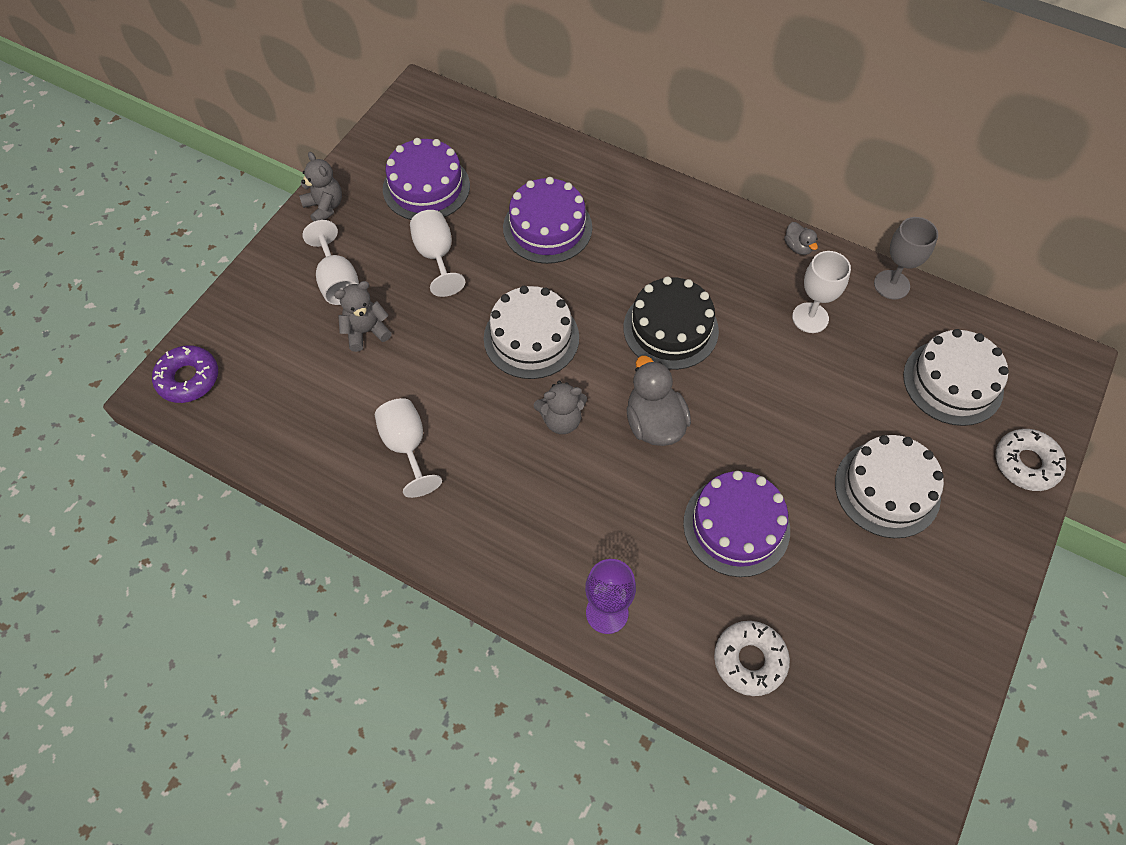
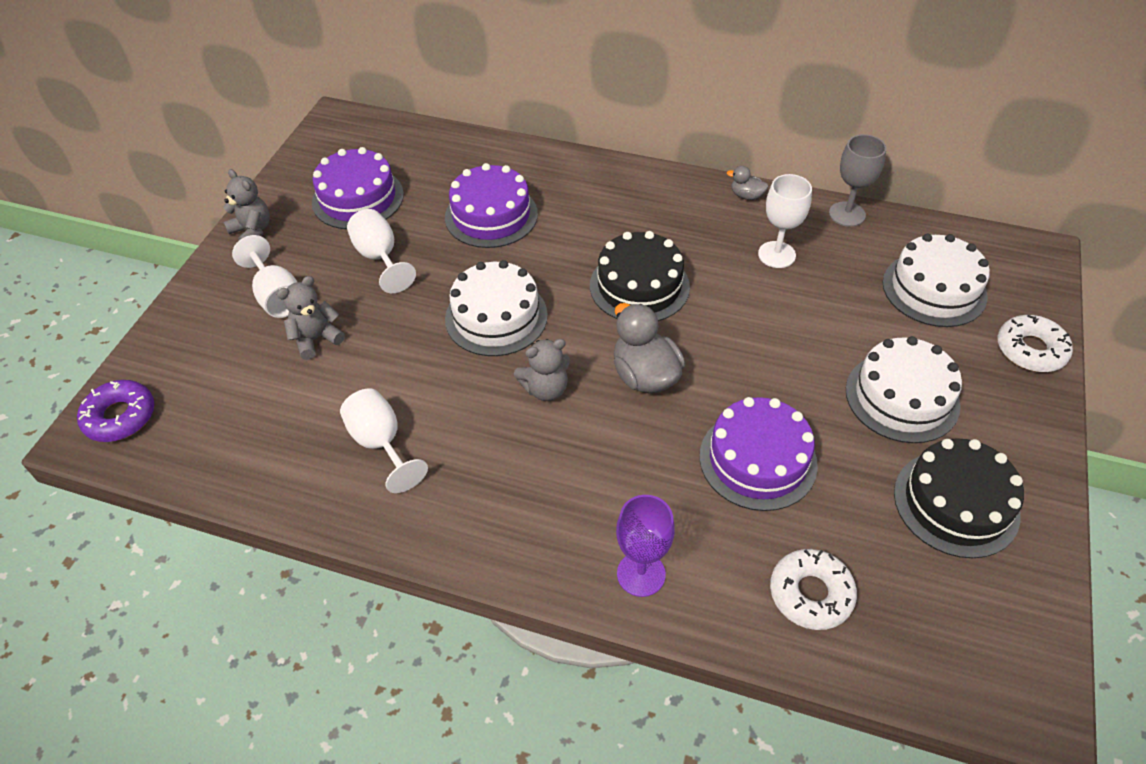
camera: 10 degrees left, 10 degrees down
grey duck [784,222,818,255] -> grey duck turned 150 degrees clockwise [727,166,768,200]
none -> black cake [894,438,1024,558]

